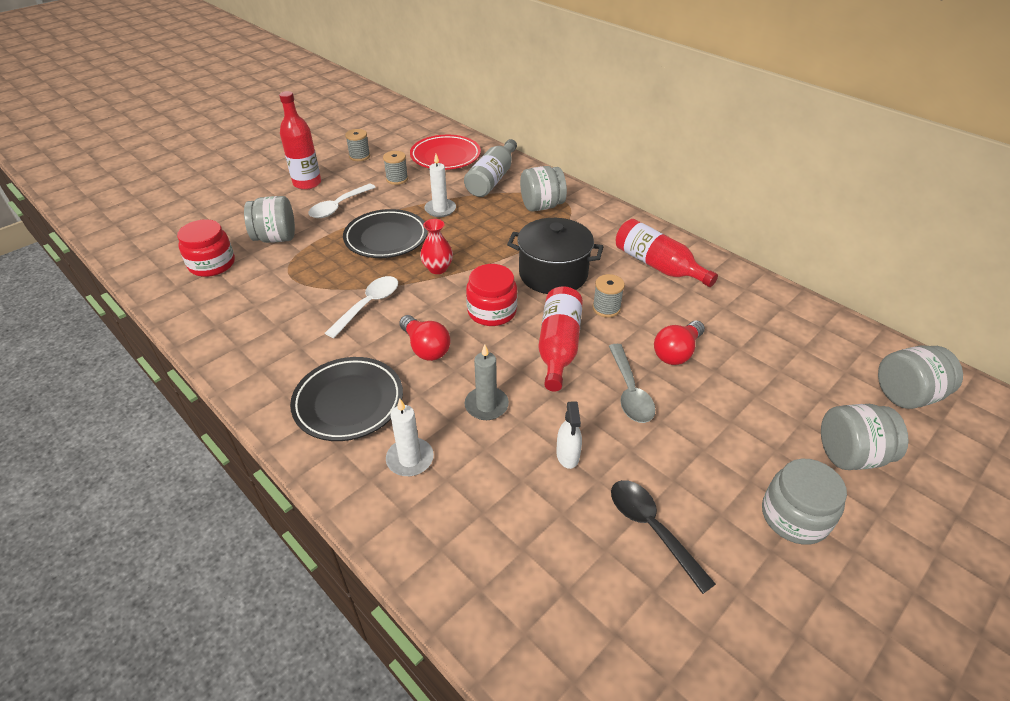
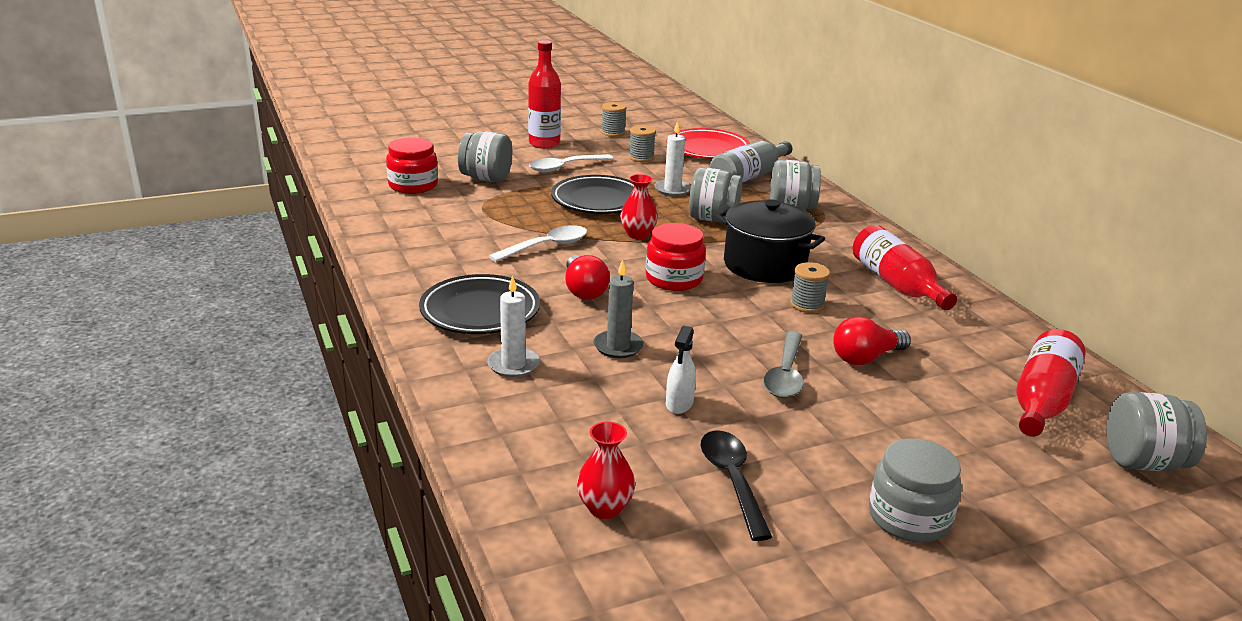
camera: 20 degrees right, 15 degrees down
red bottle [538,286,583,392] -> red bottle moved to [1016,329,1085,437]
grey jar [821,404,908,470] -> grey jar moved to [689,167,742,222]
none -> red vase [577,422,635,519]

